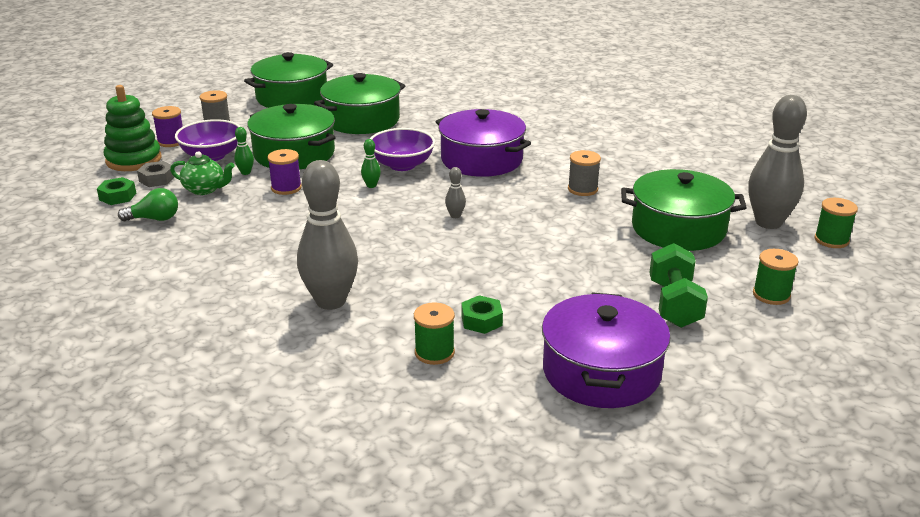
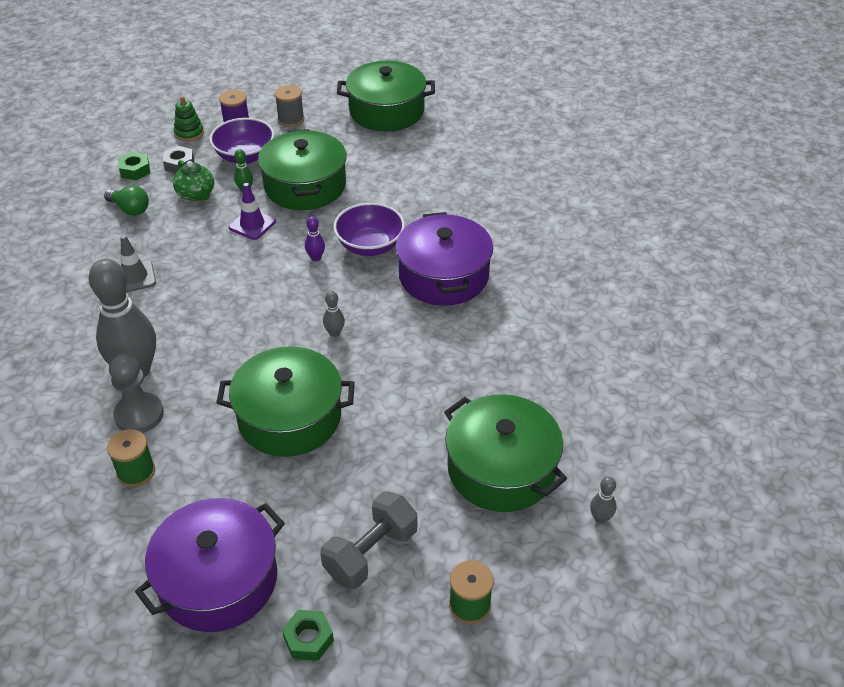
camera: 40 degrees right, 15 degrees up
green stacking toy [104,85,162,171] -> green stacking toy [174,96,204,142], size x0.57
purple spool [267,149,302,195] -> purple traffic cone [229,183,276,240]
green pot [314,73,406,134] -> green pot moved to [216,346,355,457]
green bowling pin [361,139,381,188] -> purple bowling pin [305,216,325,261]
green nut [461,295,503,334] -> green nut moved to [282,610,334,661]
grey spool [568,150,601,196] -> none
green dumbbell [649,243,708,328] -> grey dumbbell [320,491,417,589]
grey bowling pin [748,95,807,229] -> grey bowling pin [590,477,616,524], size x0.40
green spool [815,198,858,248] -> none
none -> grey pawn [109,354,164,433]
none -> grey traffic cone [121,235,156,292]

